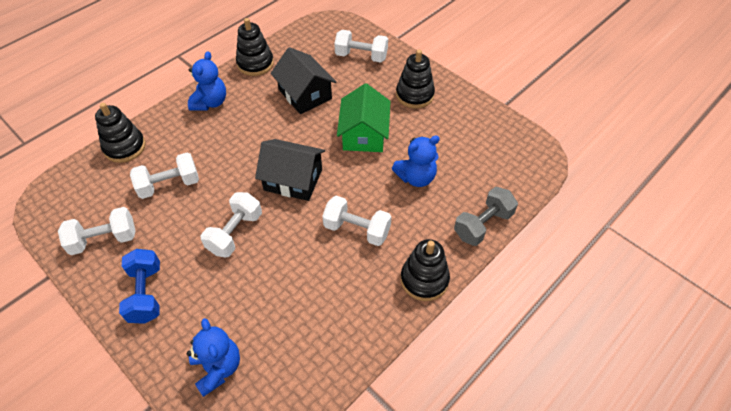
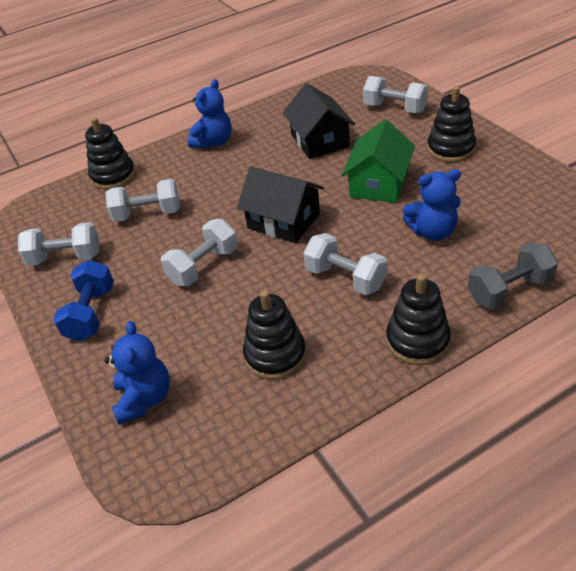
camera: 20 degrees right, 10 degrees down
black stacking toy [236,18,274,76] -> black stacking toy moved to [243,290,306,380]

